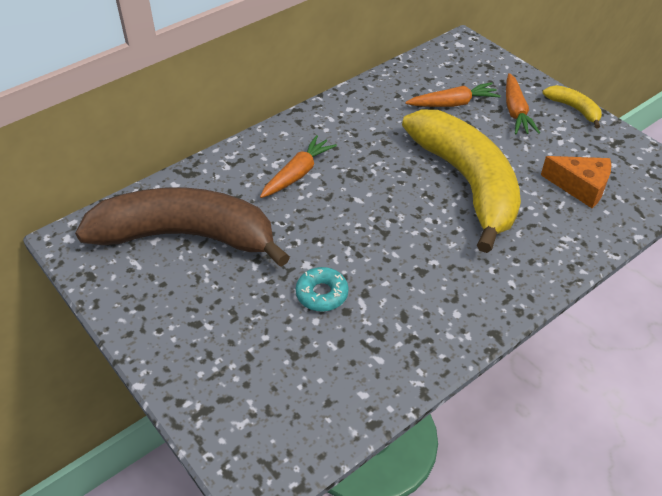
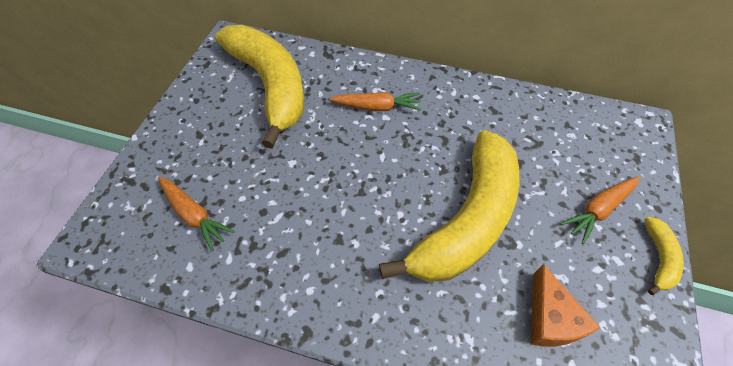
camera: 55 degrees right, 10 degrees up
brown banana [75,187,290,267] -> yellow banana [215,25,304,149]
turquoise donut [296,267,349,312] -> none
orange carrot [405,82,501,107] -> orange carrot moved to [158,177,235,251]

